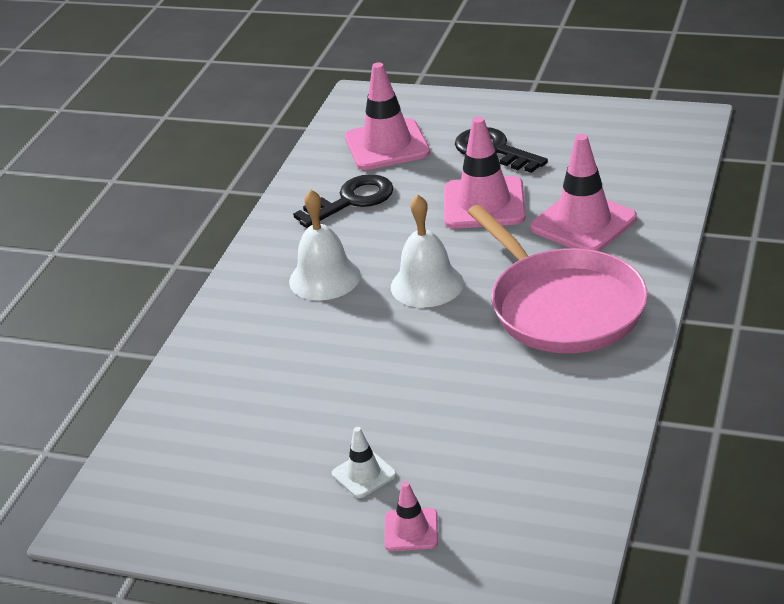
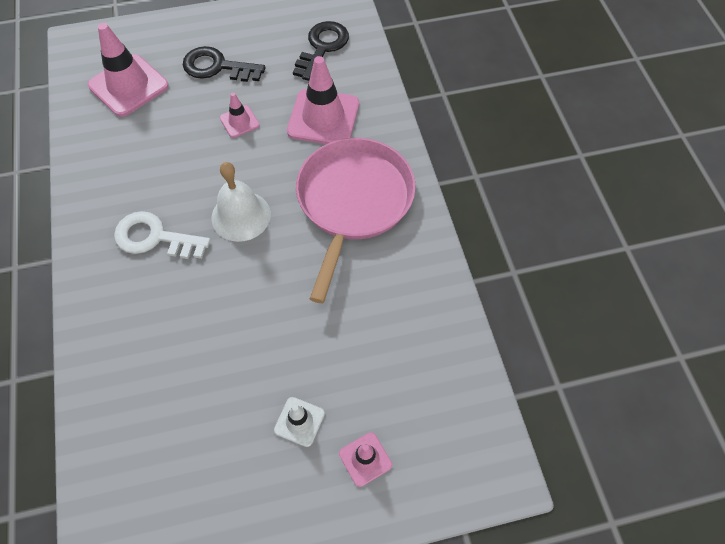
camera: 35 degrees left, 25 degrees up
white bell [289,190,361,300] -> white key [114,211,210,259]
black key [293,174,394,228] -> black key moved to [293,21,349,81]
pink traffic cone [444,117,526,229] -> pink traffic cone [220,93,260,138], size x0.51
pink pan [467,205,648,353] -> pink pan turned 105 degrees counterclockwise [296,138,416,303]

